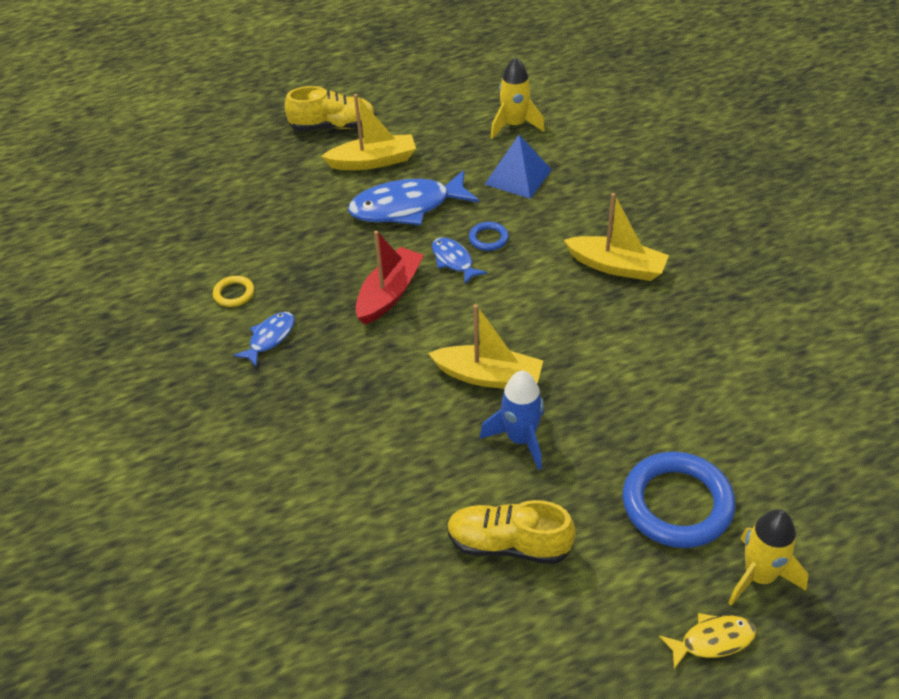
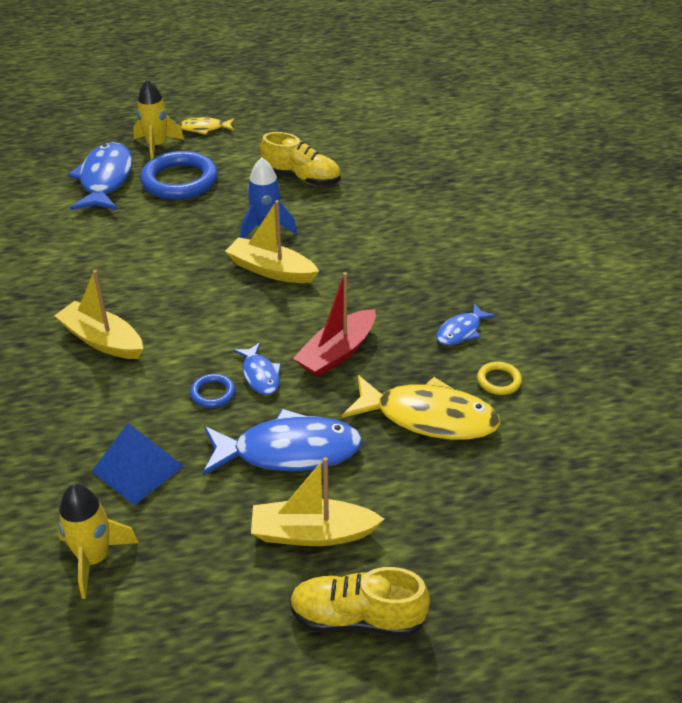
camera: 170 degrees left, 5 degrees down
none -> blue fish [68,142,133,210]
none -> yellow fish [342,375,501,440]

